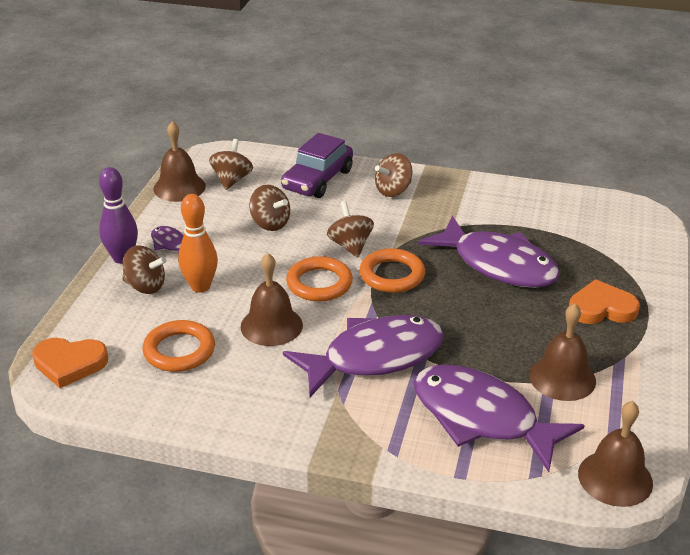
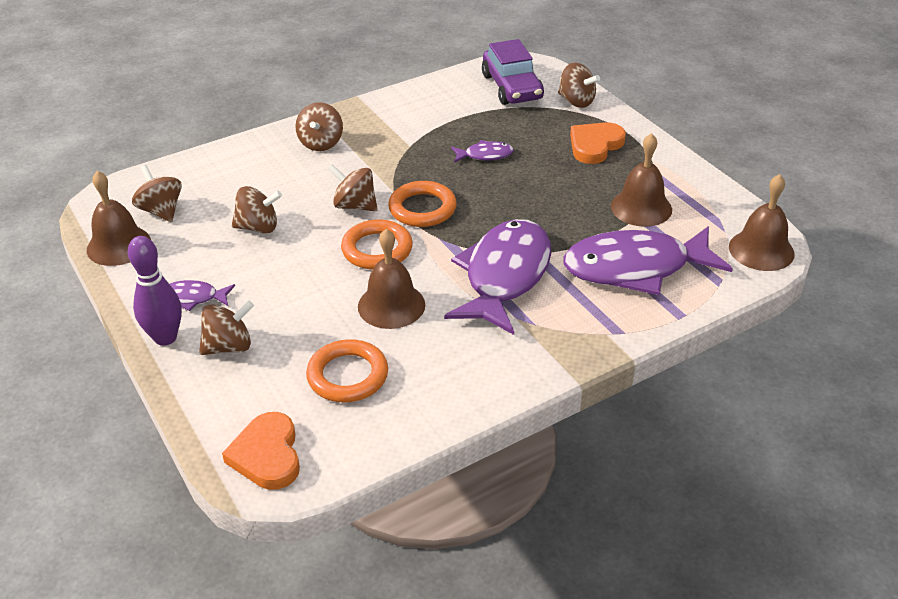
camera: 45 degrees left, 5 degrees up
orange heart [32,338,108,388] -> orange heart turned 120 degrees clockwise [222,412,300,490]
orange bowling pin [178,194,218,293] -> none
purple car [281,133,353,198] -> purple car moved to [482,39,544,105]
purple fish [418,216,560,288] -> purple fish [451,140,514,163], size x0.44
none -> brown spinning top [558,62,600,108]

